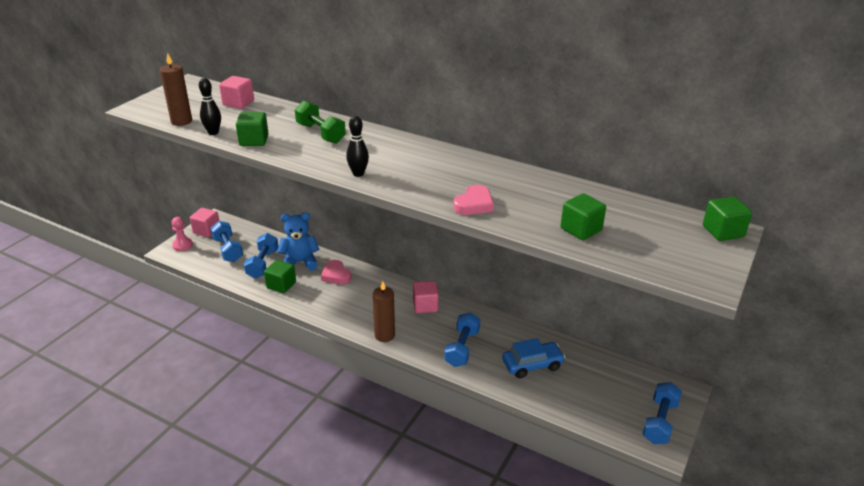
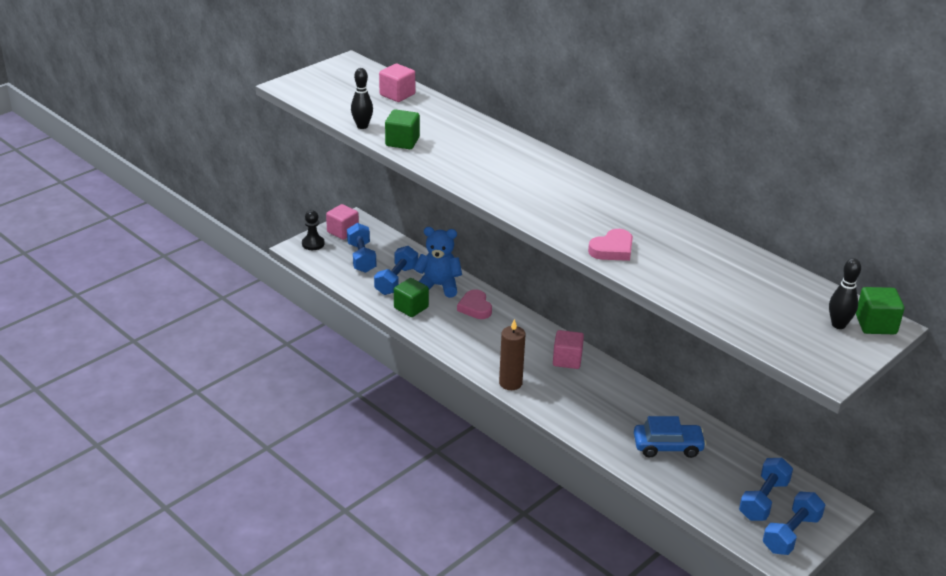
camera: 15 degrees right, 0 degrees up
brown candle [160,53,192,126] -> none
pink pawn [171,217,193,251] -> black pawn [302,210,325,250]
green dumbbell [295,101,346,144] -> none
black bowling pin [346,116,369,177] -> black bowling pin moved to [829,258,861,329]
blue dumbbell [444,312,480,367] -> blue dumbbell moved to [739,458,793,521]
green cube [560,193,606,240] -> none

